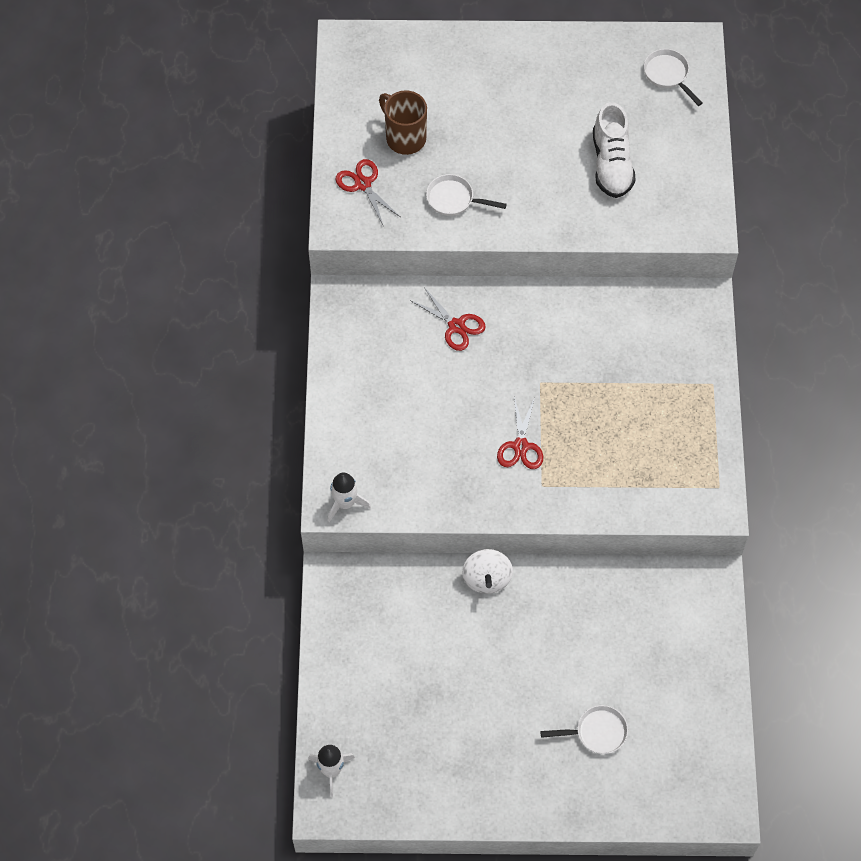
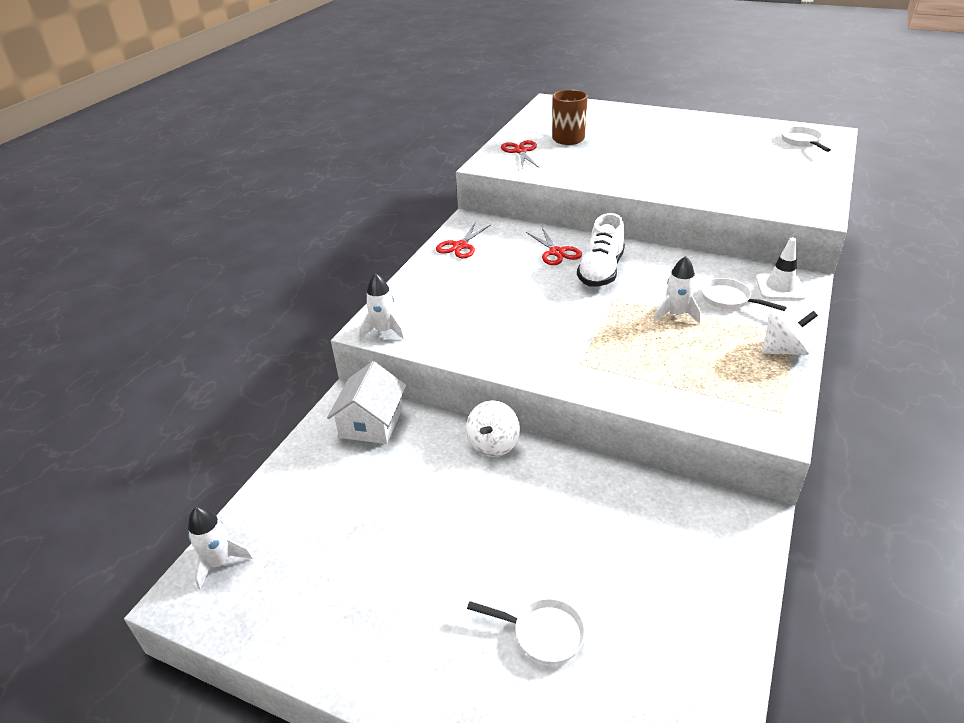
camera: 25 degrees right, 25 degrees down
white pan [426,174,507,216] -> white pan moved to [701,278,787,311]
red scissors [497,397,543,469] -> red scissors moved to [436,223,491,258]
white shoe [593,102,636,198] -> white shoe moved to [577,213,625,287]
none -> white house [327,361,406,444]
none -> white rocket [654,256,701,323]
none -> white traffic cone [756,238,806,300]
none -> white spinning top [762,311,818,355]

